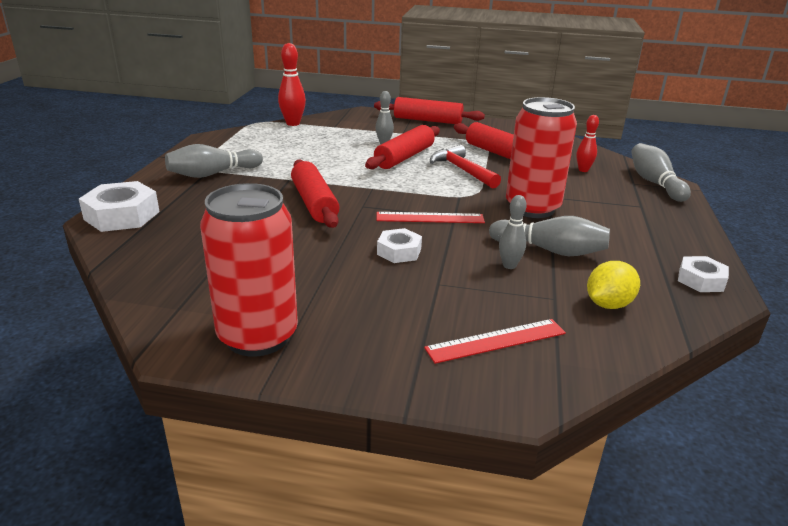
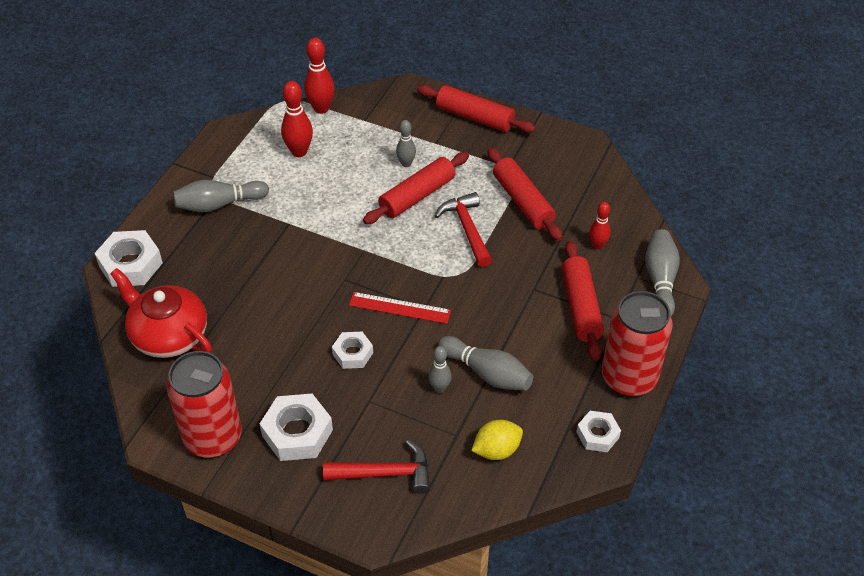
camera: 15 degrees right, 20 degrees up
red rolling pin [291,160,340,228] -> red rolling pin moved to [562,241,604,361]
red ruler [424,319,566,364] -> red hammer [323,440,430,494]
red can [506,97,577,218] -> red can moved to [602,291,673,397]
none -> red teapot [110,268,212,358]
none -> white nut [260,394,333,461]
none -> red bowling pin [281,81,313,157]

